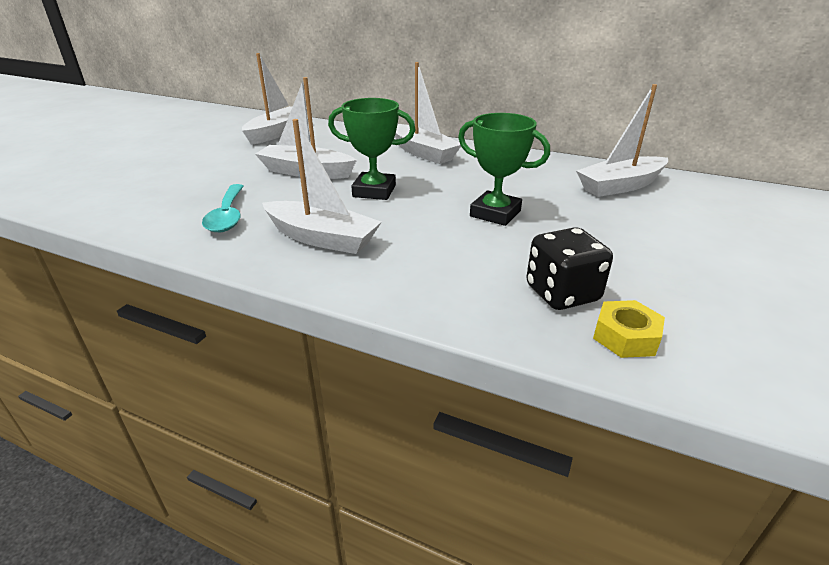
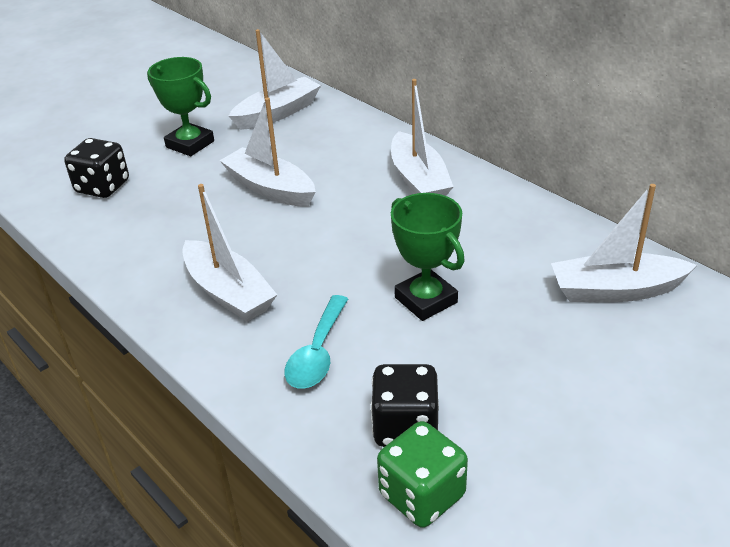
camera: 25 degrees right, 5 degrees up
turquoise spoon [202,184,244,232] -> turquoise spoon moved to [284,295,348,389]
green trophy [328,98,416,200] -> green trophy moved to [147,57,214,156]
yellow nut [593,300,665,358] -> green dice [377,421,468,528]
none -> black dice [64,138,129,198]

